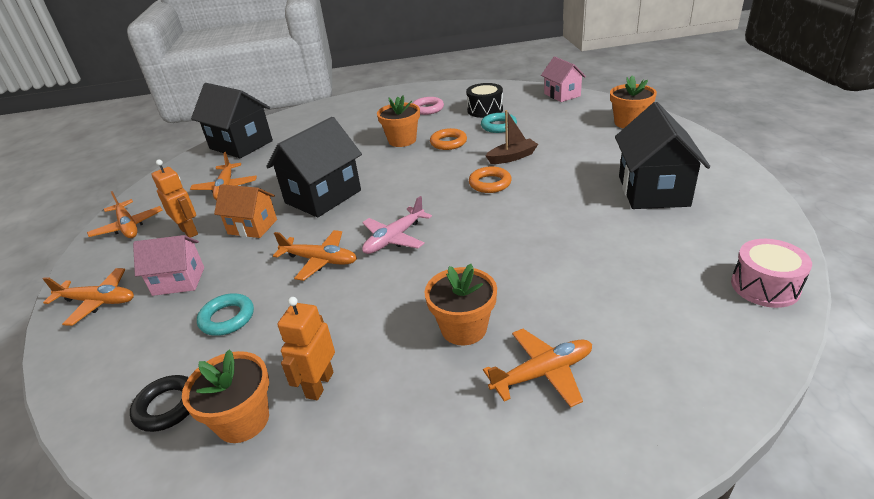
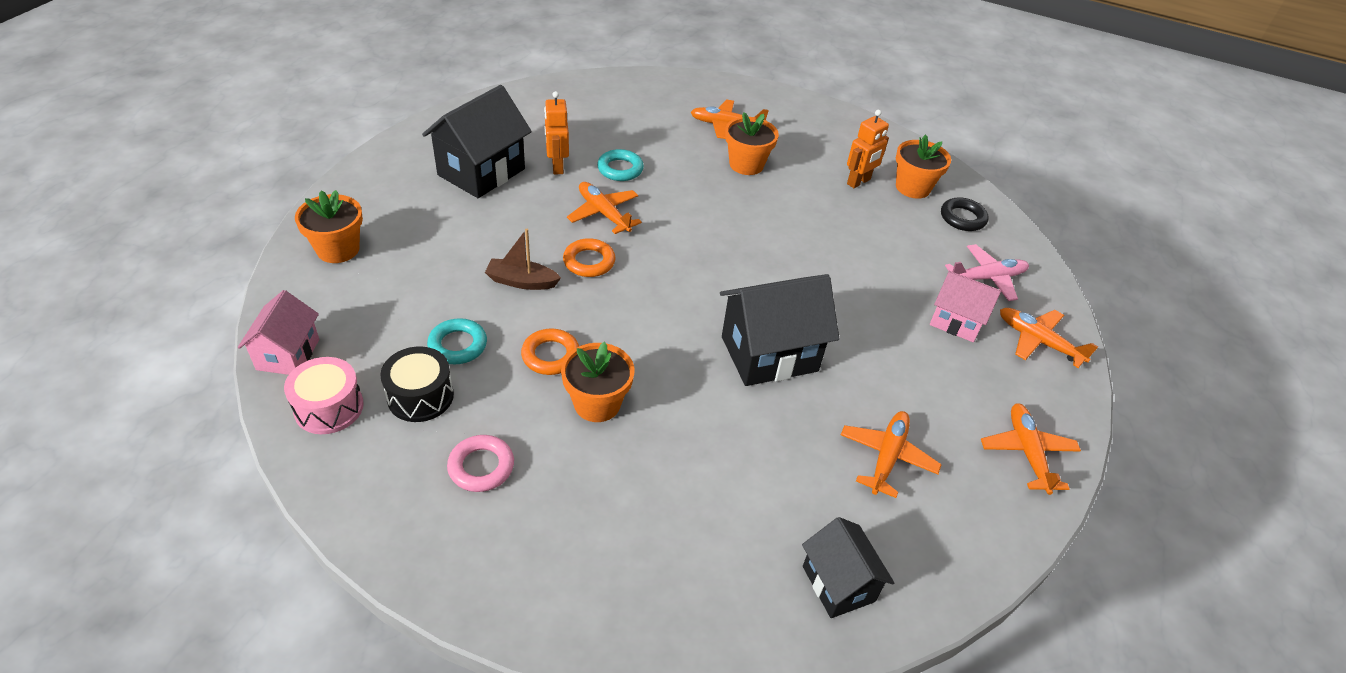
camera: 155 degrees left, 10 degrees up
orange robot [151,160,198,238] -> orange robot moved to [544,91,569,174]
black house [191,83,273,158] -> black house [802,517,894,618], size x0.61
turquoise ring [197,293,254,336] -> turquoise ring moved to [597,149,644,181]
orange house [214,184,277,238] -> none
orange plane [273,230,357,281] -> orange plane moved to [567,182,642,234]
pink plane [362,196,432,254] -> pink plane moved to [945,244,1029,301]
pink drum [731,239,812,308] -> pink drum moved to [284,357,364,434]

